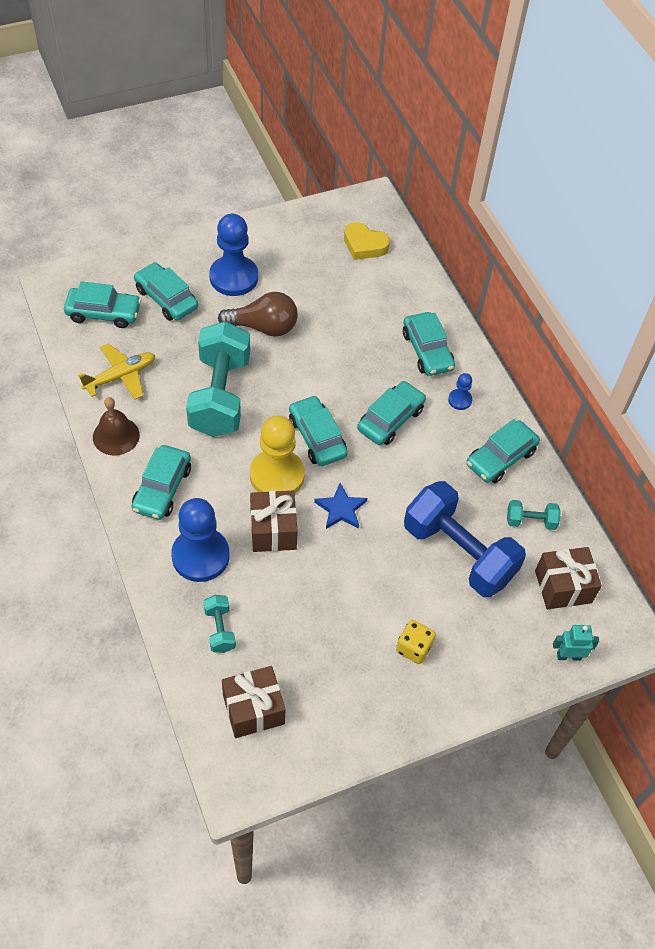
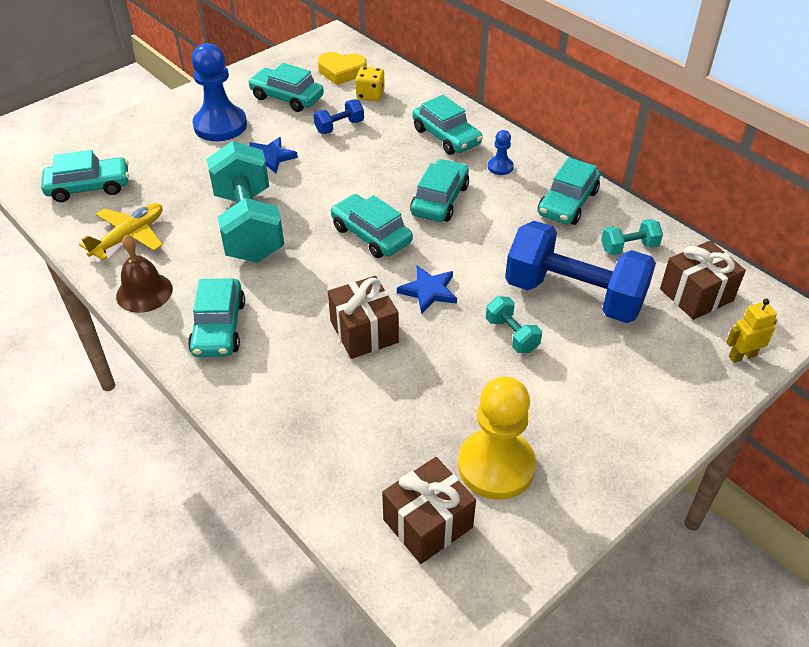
camera: 15 degrees left, 10 degrees down
turquoise car [134,262,198,321] -> turquoise car moved to [248,63,324,112]
blue pawn [171,498,230,582] -> none
turquoise dumbbell [203,595,236,653] -> turquoise dumbbell moved to [486,296,542,353]
brown light bulb [218,292,298,337] -> blue star [249,137,298,173]
yellow pawn [250,416,305,494] -> yellow pawn moved to [458,377,536,500]
yellow dice [396,620,436,664] -> yellow dice moved to [355,66,385,101]
turquoise robot [553,625,599,661] -> yellow robot [726,299,777,363]
none -> blue dumbbell [314,99,364,134]

